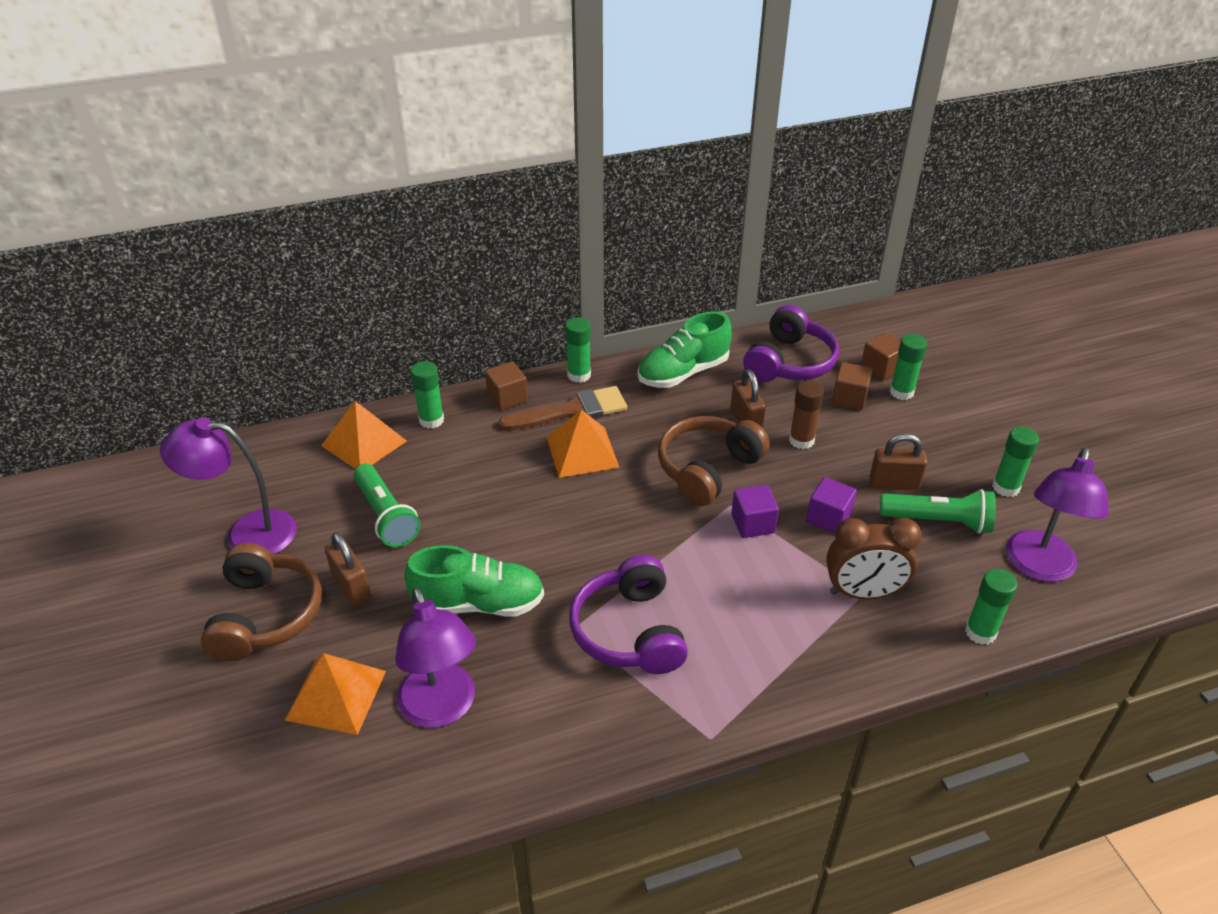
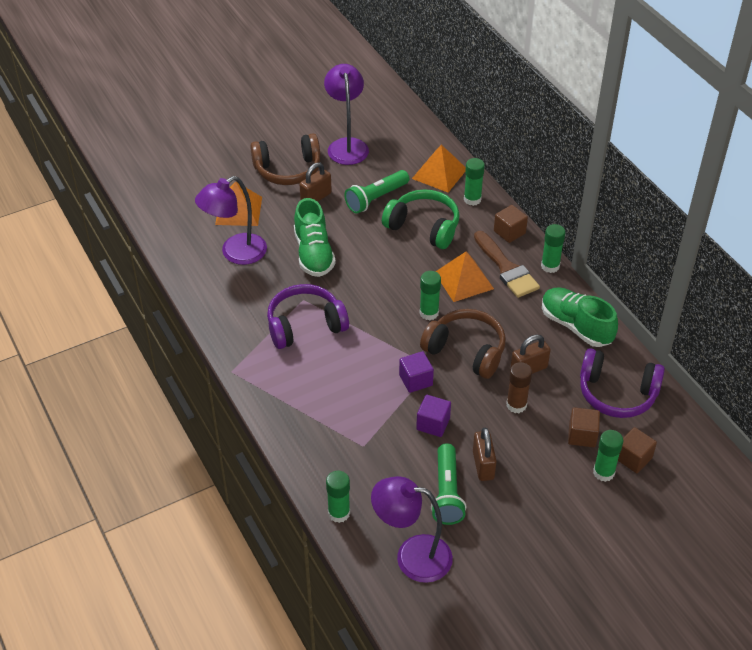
camera: 80 degrees right, 5 degrees up
brown clock [826,518,922,599] -> none
green glue stick [992,426,1039,497] -> green glue stick moved to [420,271,441,320]
none -> green headphones [382,189,459,249]

